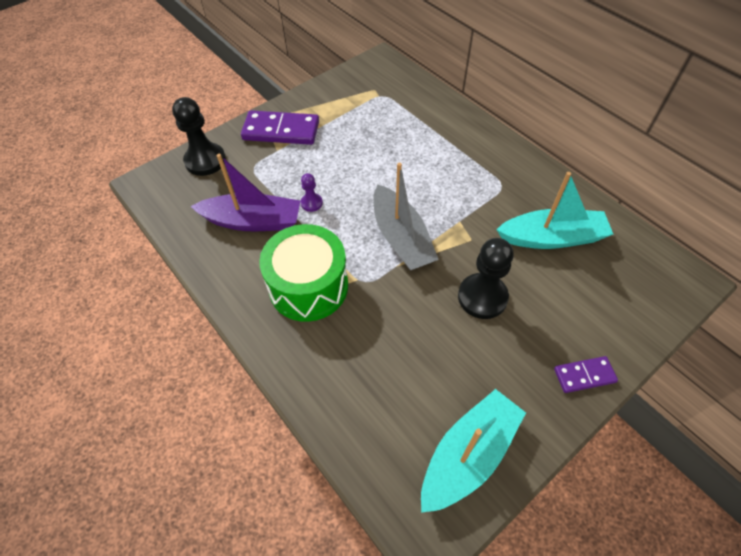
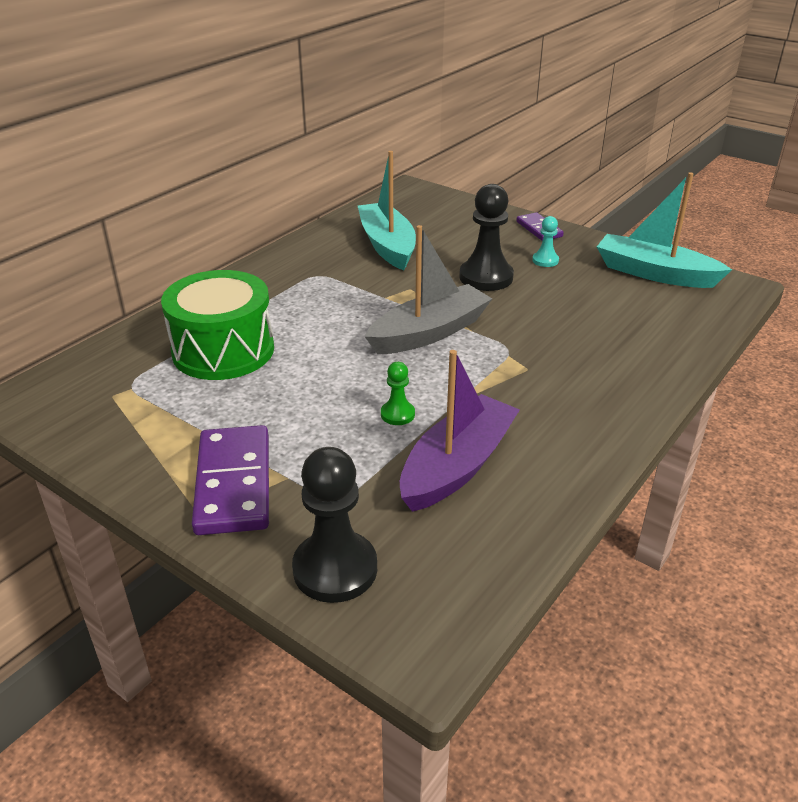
camera: 105 degrees left, 20 degrees down
purple boat [191,154,300,231] -> purple boat turned 45 degrees clockwise [400,350,520,512]
green drum [259,224,348,322] -> green drum moved to [161,270,274,380]
purple pawn [301,173,323,212] -> green pawn [381,362,415,425]
none -> turquoise pawn [532,216,559,267]

